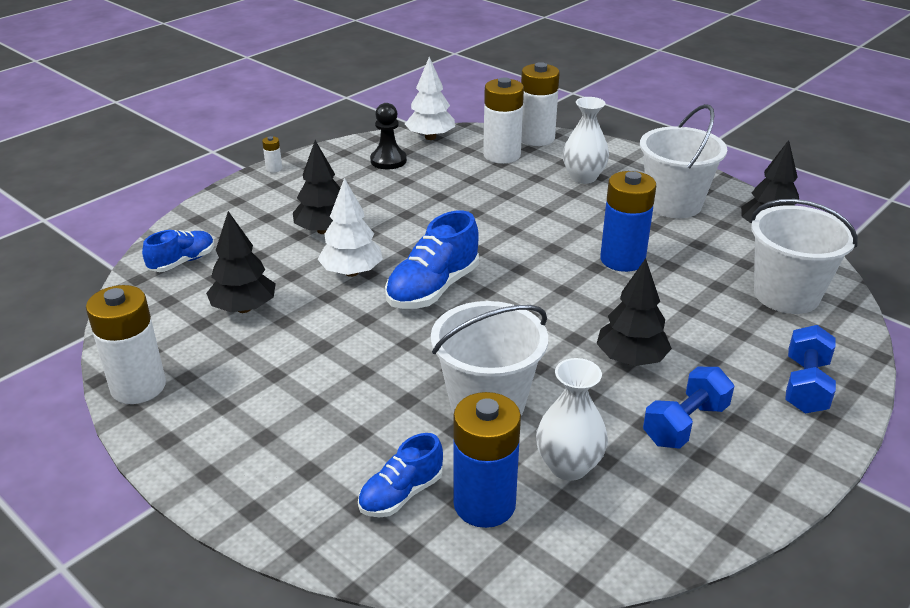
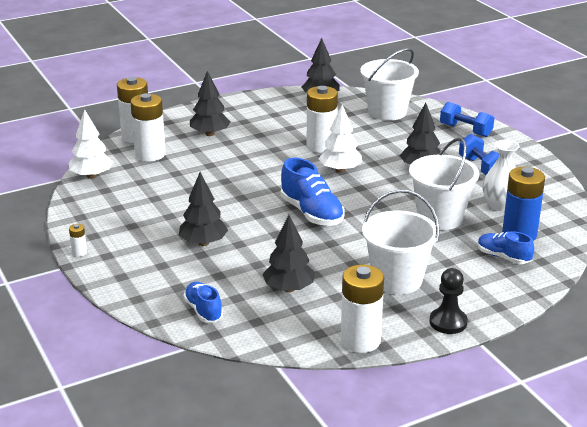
camera: 70 degrees left, 5 degrees down
white tree [317,178,383,277] -> white tree moved to [318,105,362,173]
blue shoe [358,433,443,517] -> blue shoe turned 150 degrees clockwise [478,231,534,264]
black pawn [370,103,407,169] -> black pawn moved to [429,268,468,334]
white vase [563,97,609,184] -> black tree [190,71,231,136]
blue battery [600,171,656,272] -> white battery [307,86,338,153]
white bucket [640,104,727,218] -> white bucket moved to [362,190,440,294]

